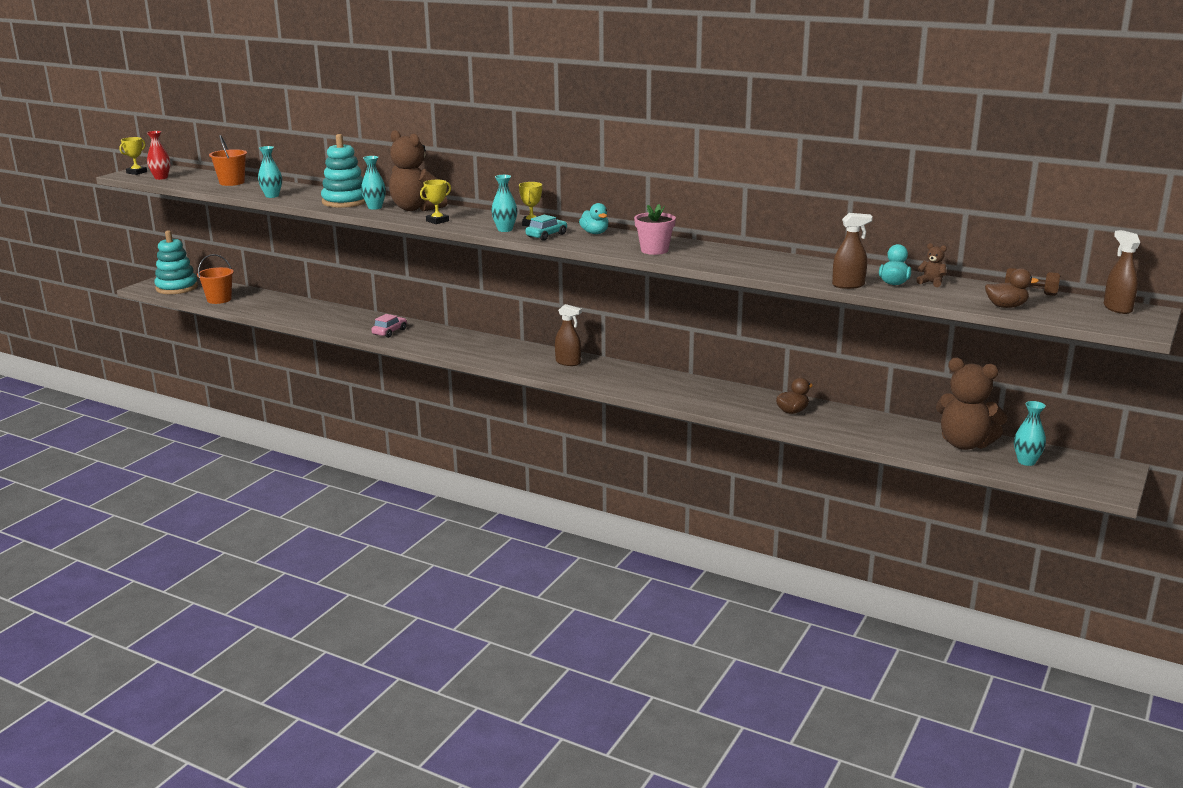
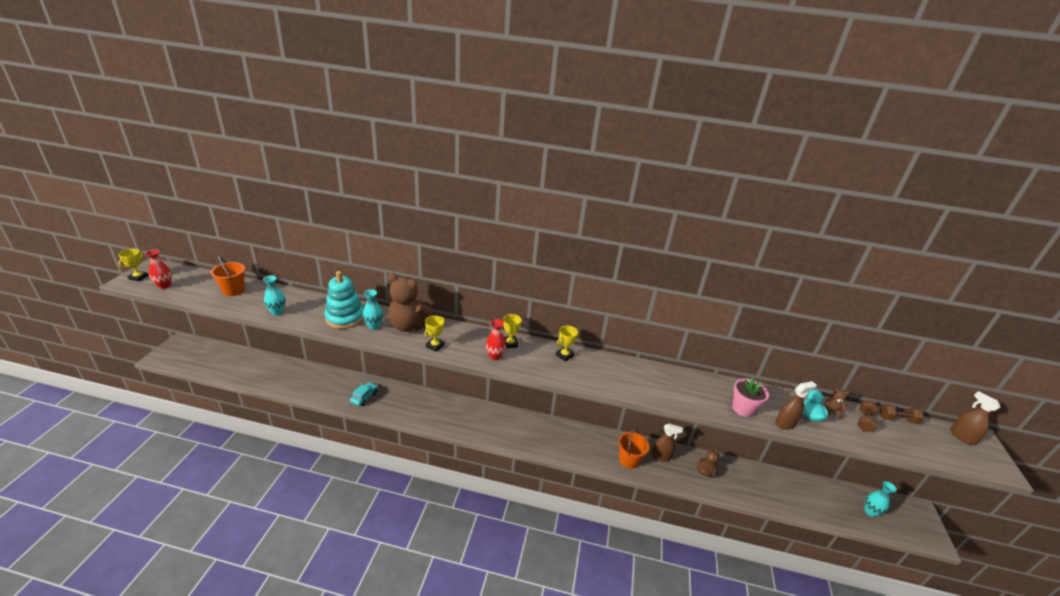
camera: 20 degrees left, 10 degrees up
turquoise stacking toy [154,230,198,294] -> none
orange bucket [197,254,234,304] -> orange bucket moved to [618,428,650,469]
pink car [371,314,407,338] -> none
turquoise vase [491,175,517,232] -> red vase [486,319,506,360]
turquoise car [525,215,567,241] -> turquoise car moved to [350,382,378,406]
brown spray bottle [555,304,582,366] -> brown spray bottle moved to [651,424,683,462]
turquoise duck [579,203,608,234] -> yellow trophy [556,326,578,361]
pink flower pot [634,204,676,255] -> pink flower pot moved to [732,377,769,417]
brown teddy bear [936,358,1008,450] -> none
brown duck [985,268,1039,308] -> none
none -> brown dumbbell [858,401,879,432]

